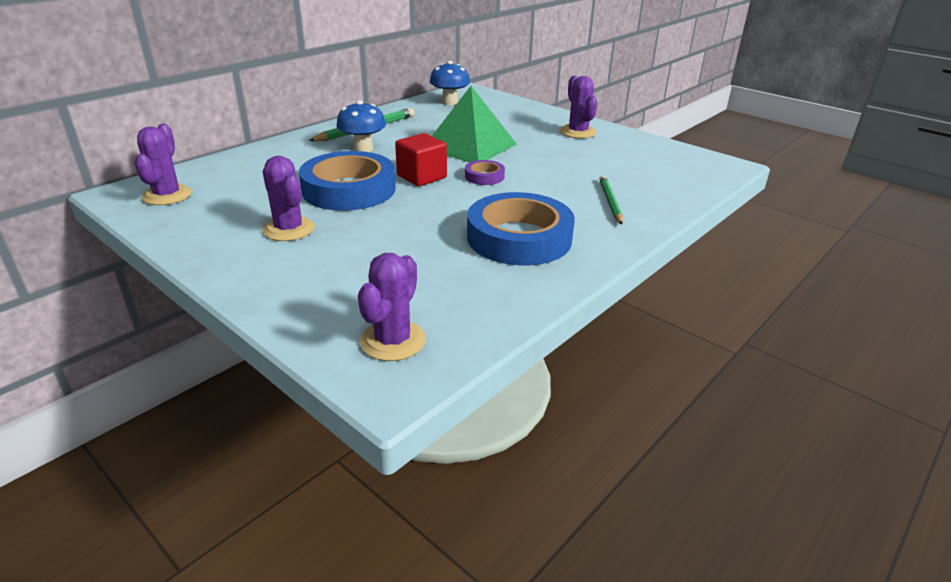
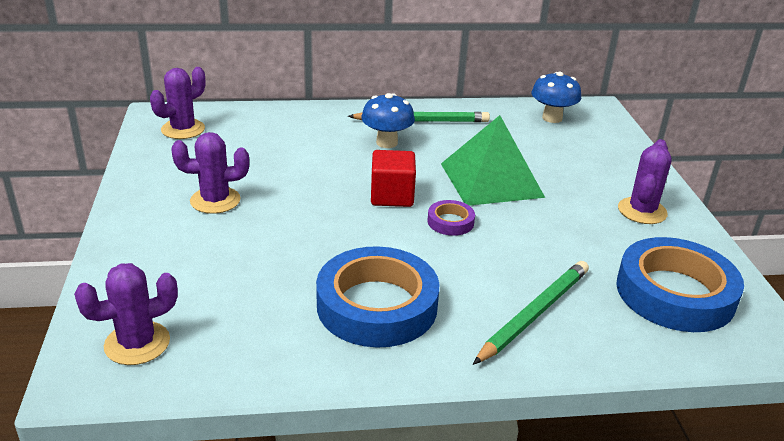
camera: 40 degrees right, 0 degrees up
purple cactus [262,156,315,241] -> purple cactus turned 75 degrees clockwise [171,132,249,214]
blue tape [299,151,396,211] -> blue tape moved to [616,237,744,332]
green pencil [599,175,623,225] -> green pencil [473,261,589,365], size x1.51

